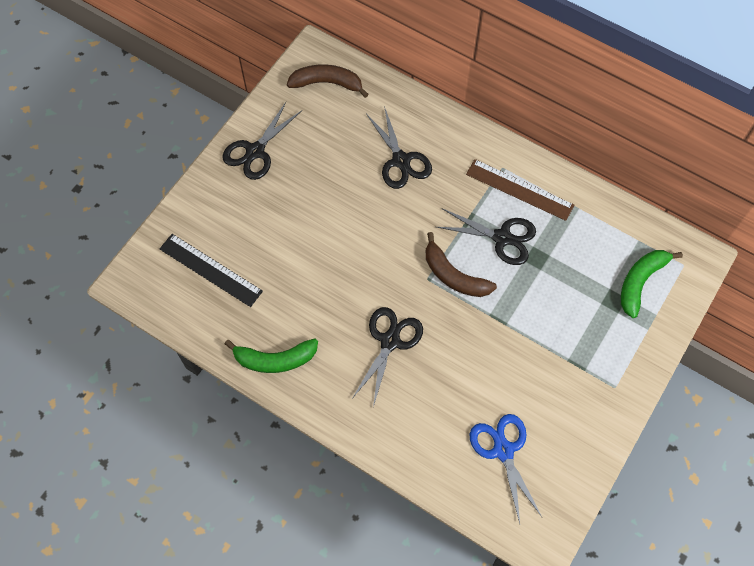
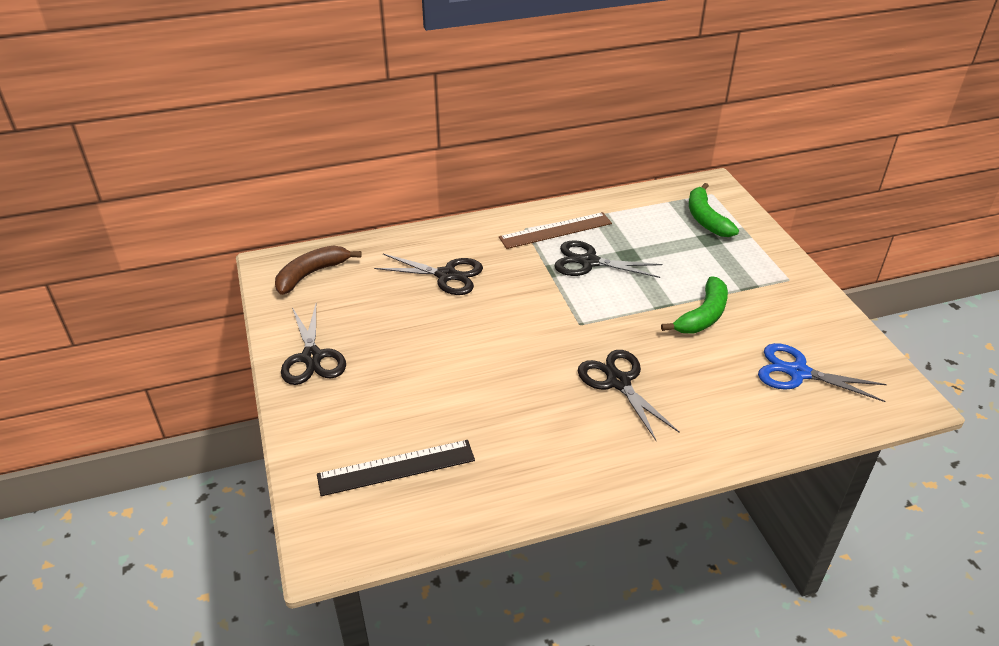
camera: 50 degrees left, 25 degrees down
green banana [225,339,318,373] -> green banana moved to [661,276,728,334]
brown banana [426,232,497,297] -> none
black scissors [437,208,536,265] -> black scissors turned 135 degrees counterclockwise [555,240,662,278]

